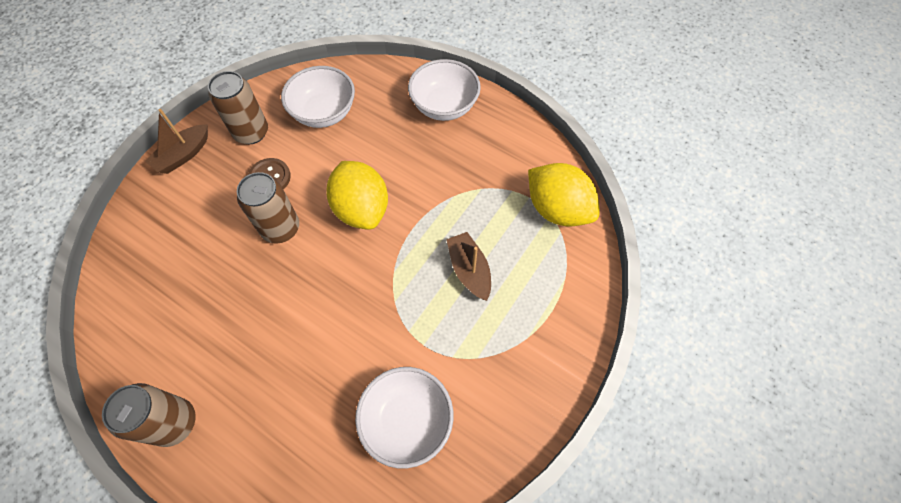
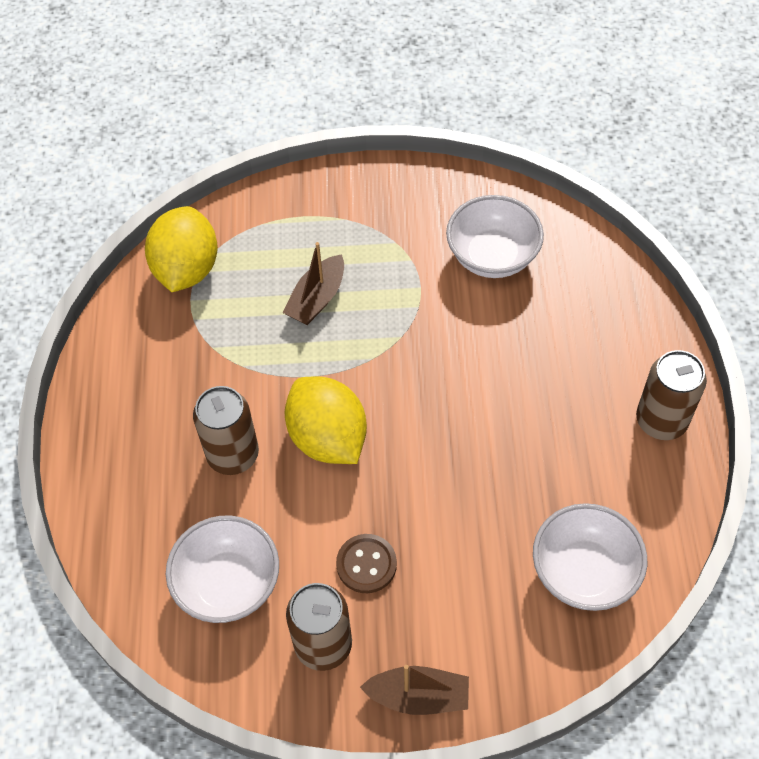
camera: 125 degrees left, 5 degrees down
brown can [237,172,299,244] -> brown can moved to [193,386,259,475]
yellow lemon [326,161,388,230] -> yellow lemon turned 60 degrees counterclockwise [284,377,367,464]
white bowl [408,59,481,121] -> white bowl moved to [533,503,647,611]

